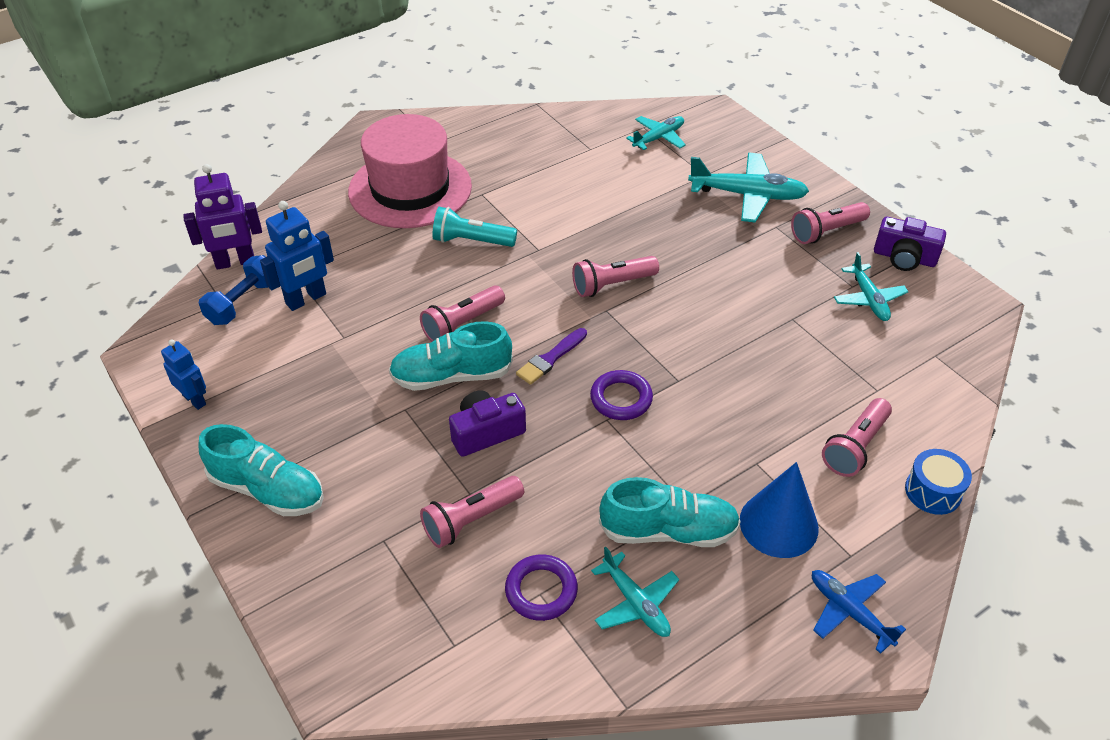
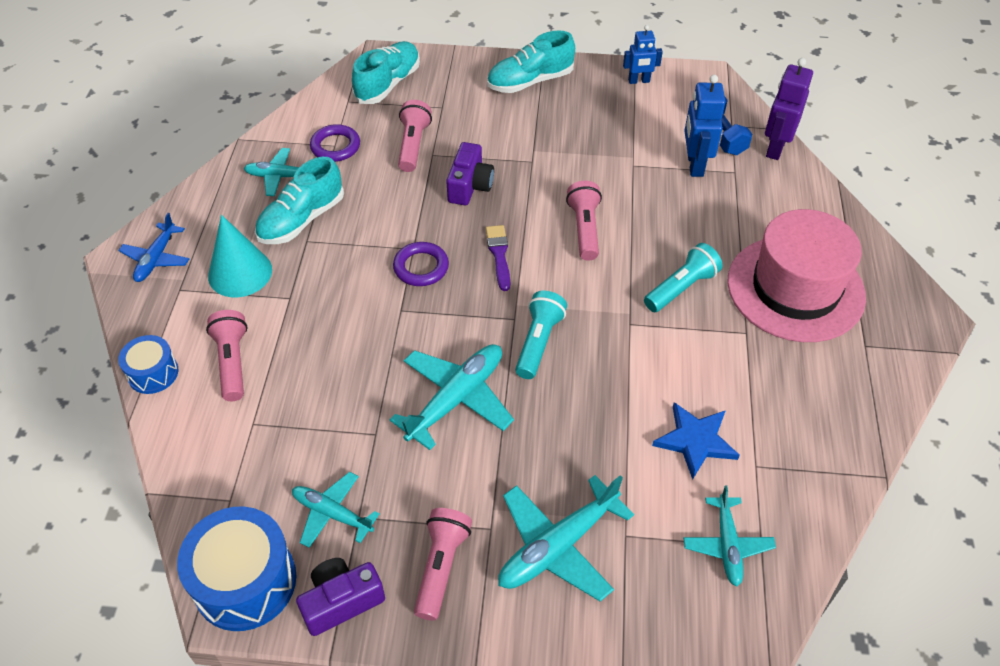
camera: 130 degrees right, 5 degrees up
turquoise shoe [389,321,513,391] -> turquoise shoe moved to [352,41,420,104]
pink flashlight [572,256,659,297] -> turquoise flashlight [515,291,567,379]
blue cone [740,462,819,558] -> turquoise cone [208,215,272,297]
blue plane [812,570,906,654] -> blue plane turned 105 degrees clockwise [118,213,189,282]
none -> blue drum [177,507,296,631]
none -> turquoise plane [389,344,514,450]
none -> blue star [652,402,740,480]

